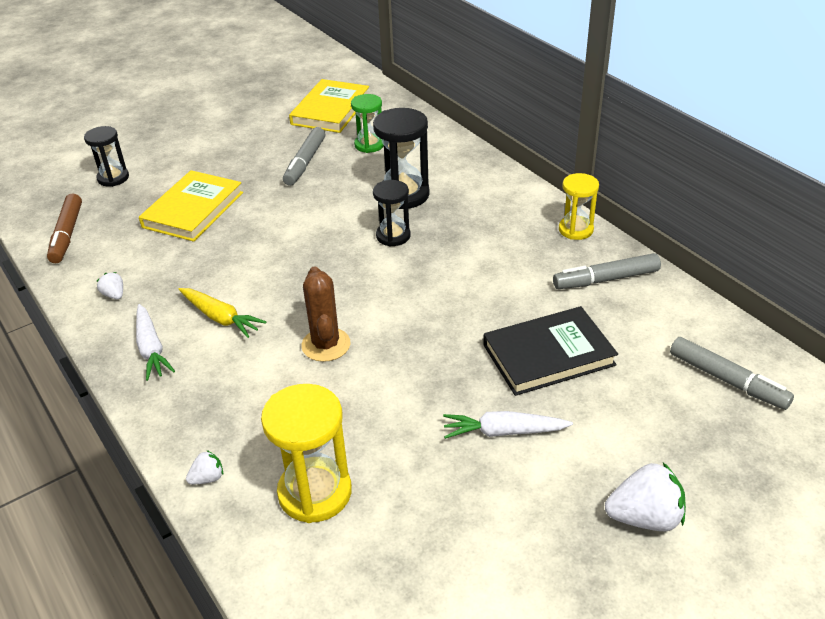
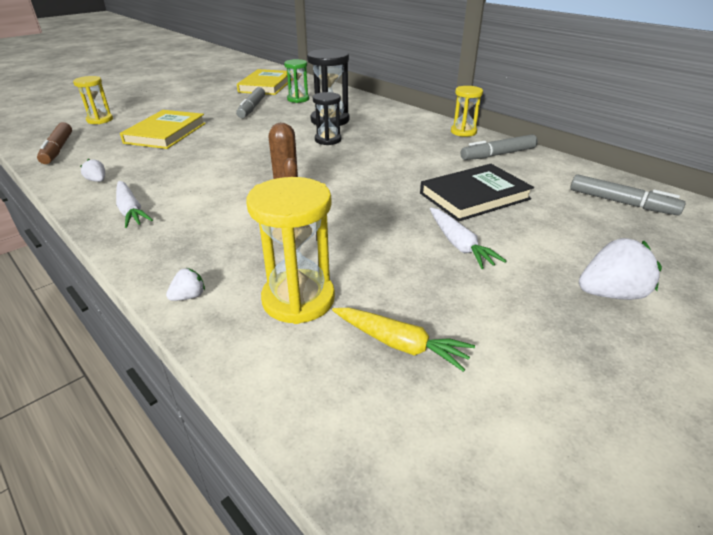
camera: 10 degrees left, 5 degrees down
black hourglass [84,126,129,187] -> yellow hourglass [73,76,113,124]
yellow carrot [179,288,266,338] -> yellow carrot moved to [332,308,475,372]
white carrot [443,411,573,439] -> white carrot turned 105 degrees counterclockwise [430,208,506,269]

